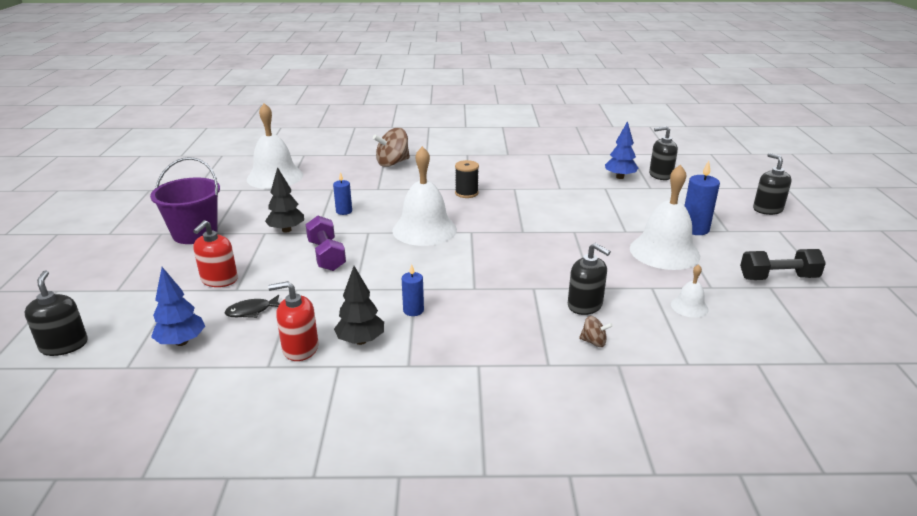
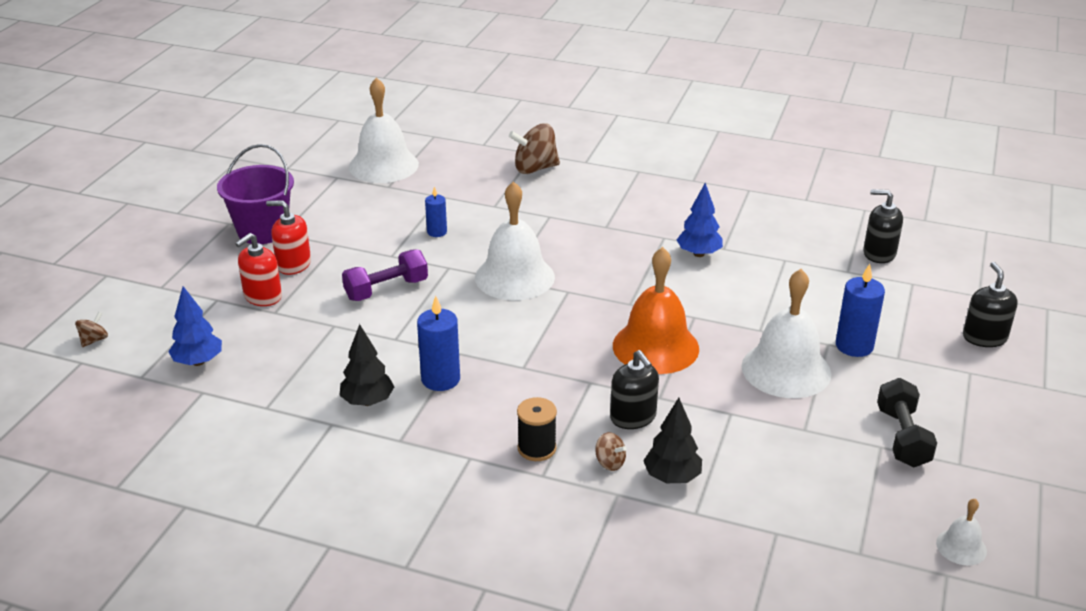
camera: 20 degrees right, 5 degrees up
black soap dispenser [25,270,88,356] -> brown spinning top [75,312,108,347]
black fish [225,295,280,318] -> none
black tree [265,167,304,233] -> black tree moved to [643,398,702,483]
red soap dispenser [268,281,318,361] -> red soap dispenser moved to [266,201,311,275]
purple dumbbell [306,216,346,271] -> purple dumbbell turned 60 degrees clockwise [342,249,428,301]
blue candle [402,264,424,316] -> blue candle [417,296,460,391], size x1.65
black spool [455,160,479,198] -> black spool moved to [517,397,557,461]
blue tree [605,121,638,179] -> blue tree moved to [677,183,723,257]
white bell [671,264,709,318] -> white bell moved to [936,499,987,566]
black dumbbell [740,249,826,280] -> black dumbbell turned 75 degrees clockwise [877,378,937,467]
none -> orange bell [613,247,699,374]

